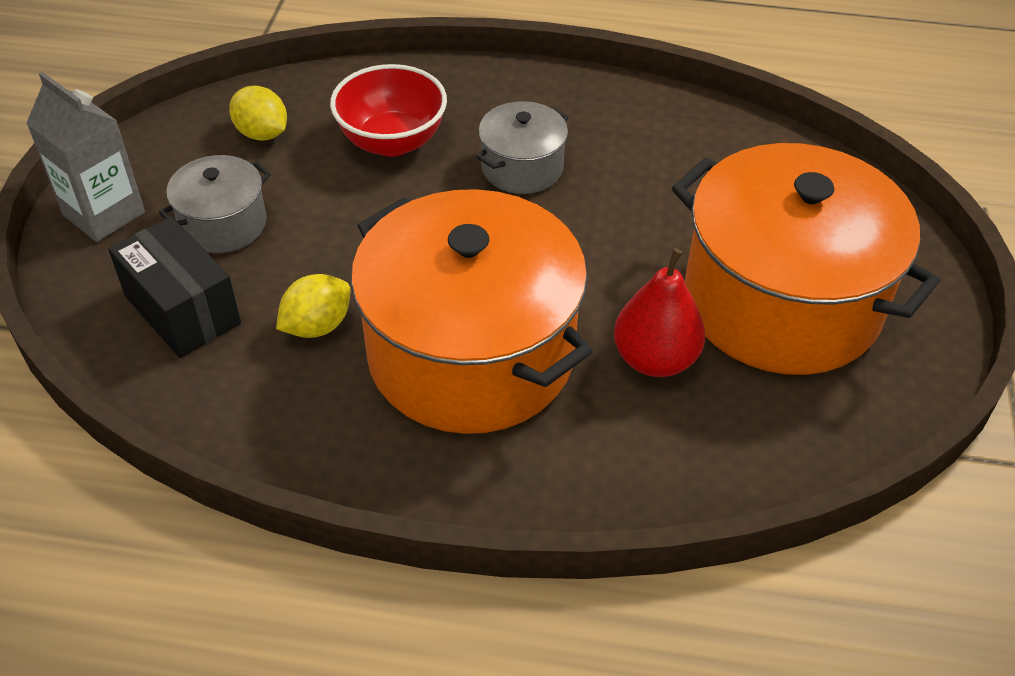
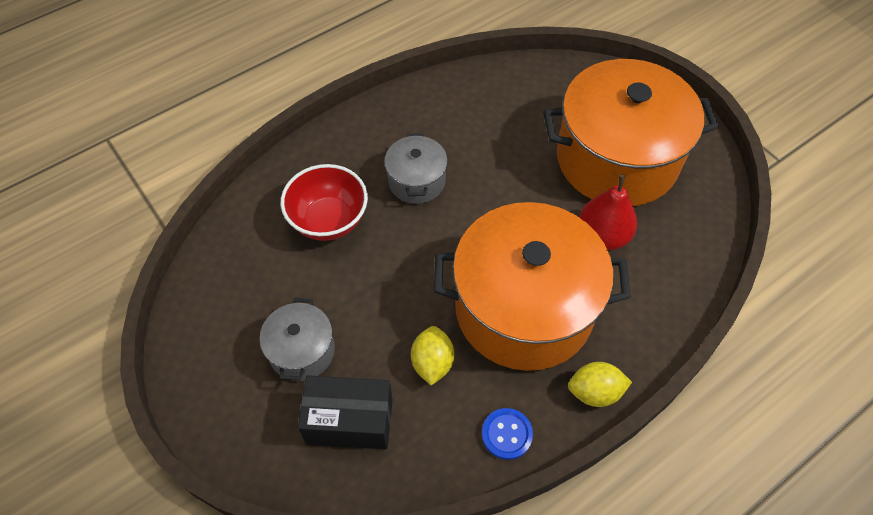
camera: 45 degrees left, 10 degrees up
grey carton [26,72,145,242] -> none
yellow lemon [229,86,287,141] -> yellow lemon moved to [568,362,632,407]
none -> blue button [482,408,533,460]

